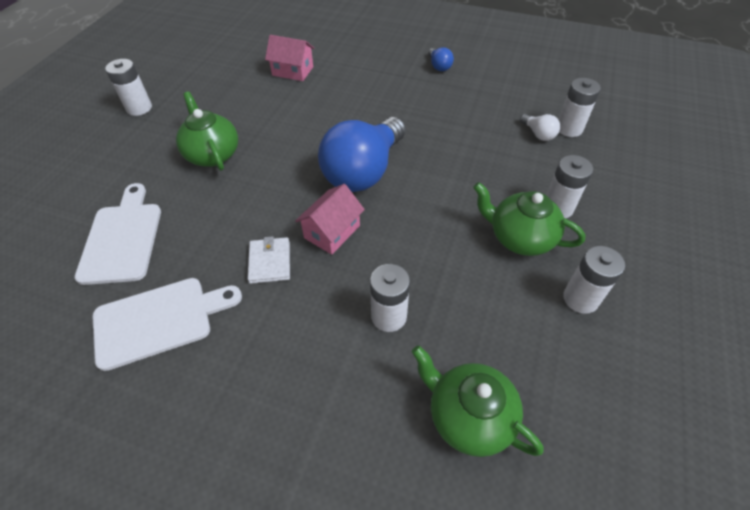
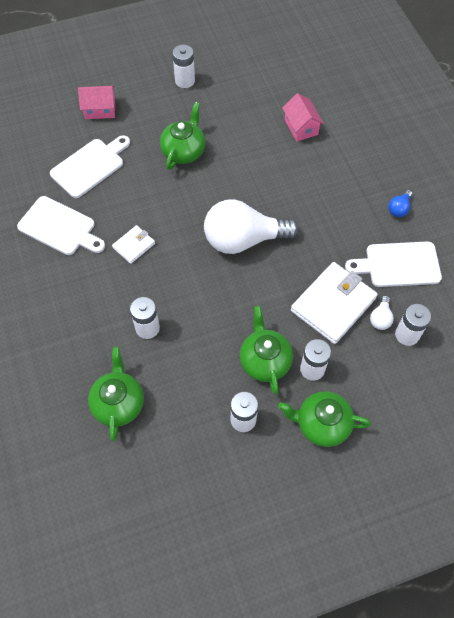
camera: 50 degrees right, 10 degrees up
pink house [295,184,365,255] -> pink house moved to [78,86,115,119]
blue light bulb [318,117,405,192] -> white light bulb [204,199,299,254]
none -> green teapot [278,391,371,447]
none -> white wallet [291,262,378,344]
none -> white cutting board [345,241,442,287]

